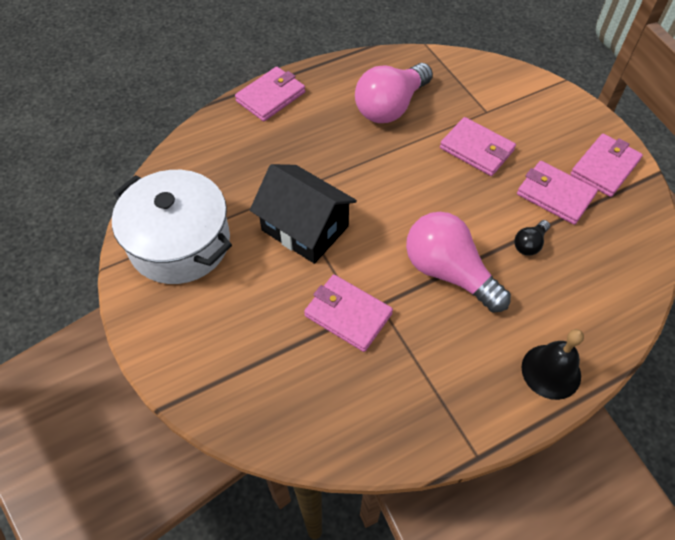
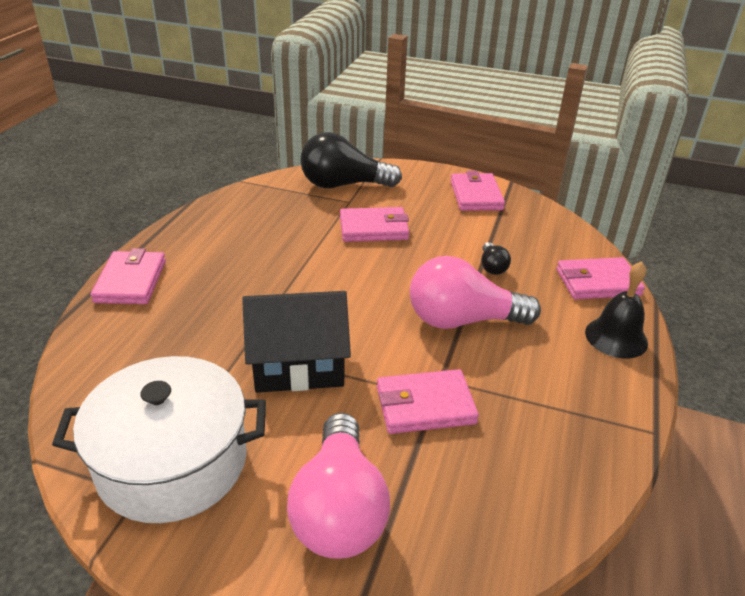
camera: 45 degrees left, 20 degrees down
pink light bulb [355,63,433,123] -> pink light bulb moved to [287,413,390,559]
pink wallet [517,161,598,225] -> pink wallet moved to [556,257,645,300]
none -> black light bulb [300,132,402,188]

